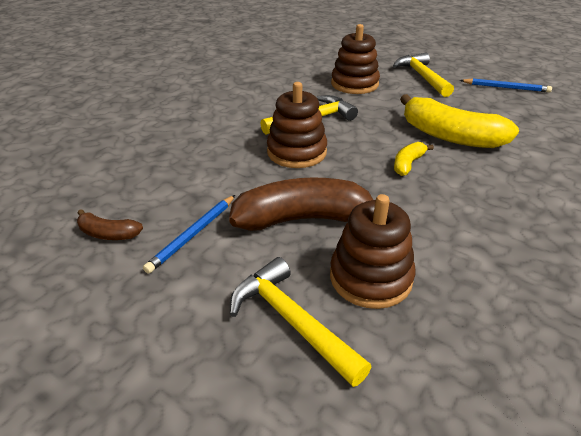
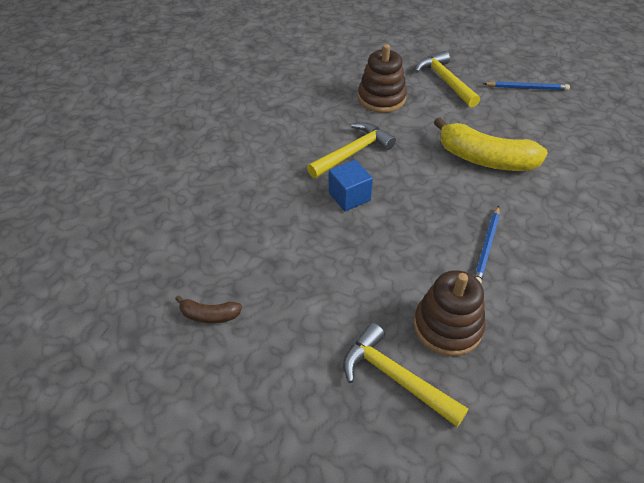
camera: 10 degrees left, 10 degrees up
blue pencil [143,195,235,274] -> blue pencil moved to [474,206,500,283]
brown banana [229,177,373,231] -> none
brown stacking toy [267,82,327,168] -> blue cube [329,160,373,211]
yellow banana [394,142,434,176] -> none

